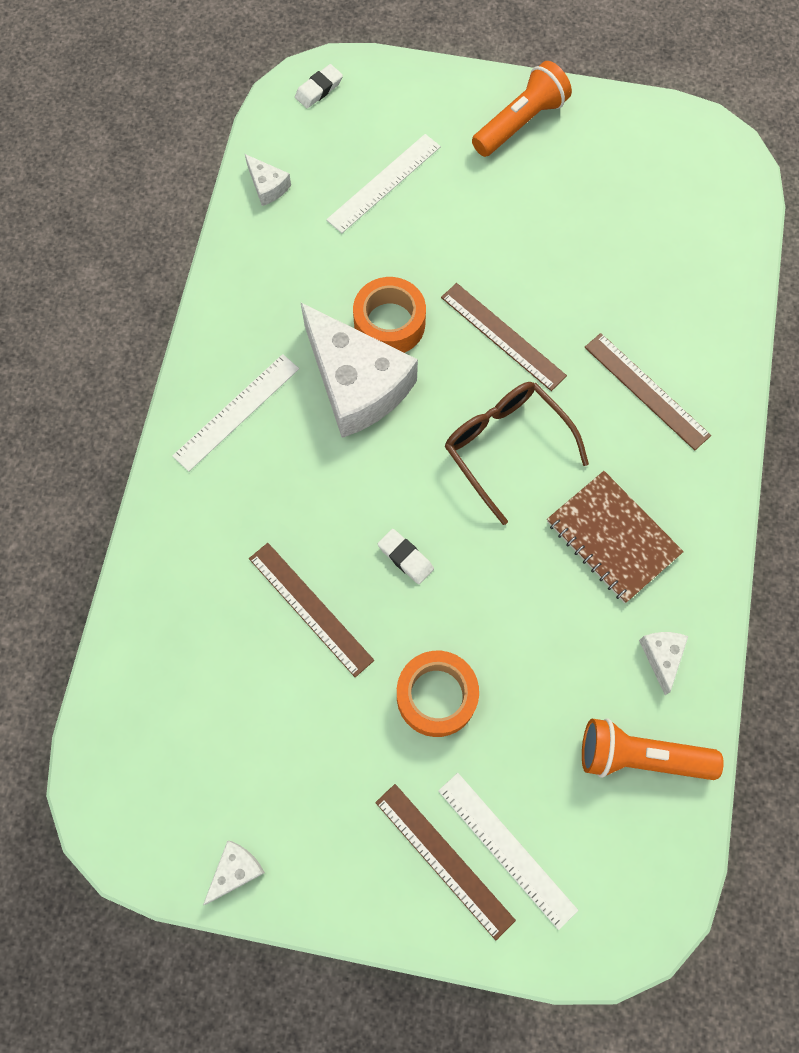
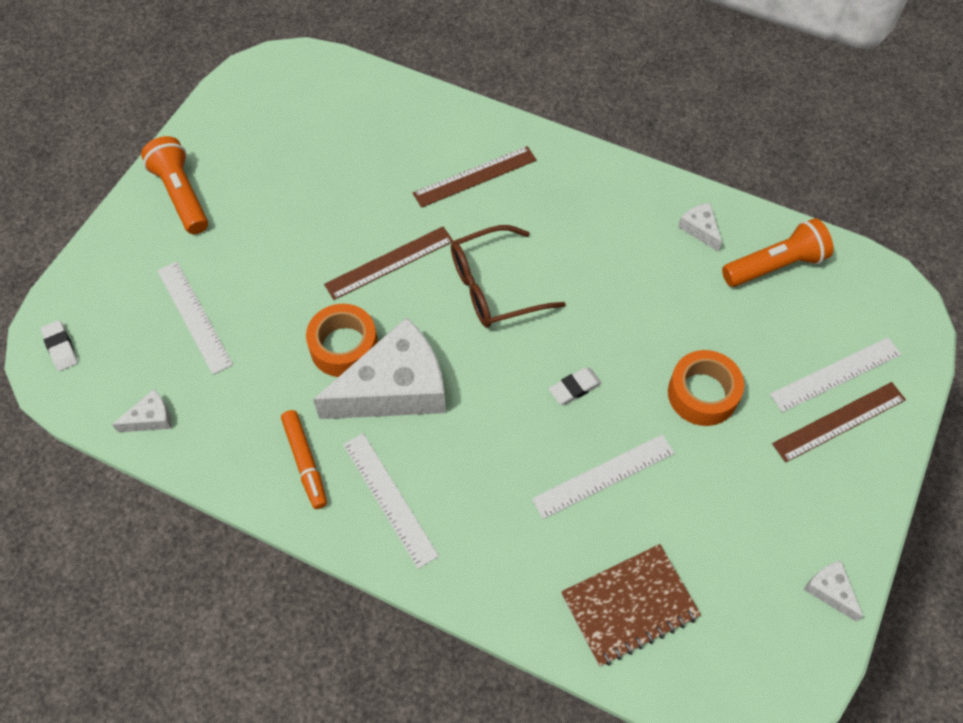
camera: 75 degrees left, 10 degrees down
brown ruler [249,543,374,677] -> white ruler [532,434,675,519]
brown notebook [547,471,684,603] -> brown notebook moved to [561,544,701,666]
orange flashlight [582,719,724,780] -> orange flashlight turned 135 degrees counterclockwise [722,218,833,287]
white cheese [639,632,688,695] -> white cheese turned 45 degrees clockwise [678,203,722,252]
none -> orange marker [281,410,327,509]

